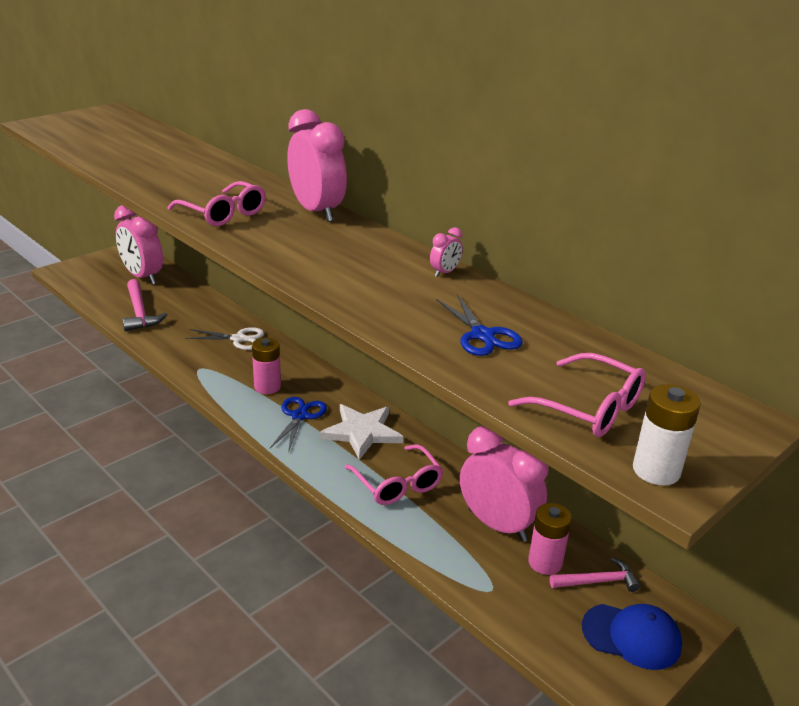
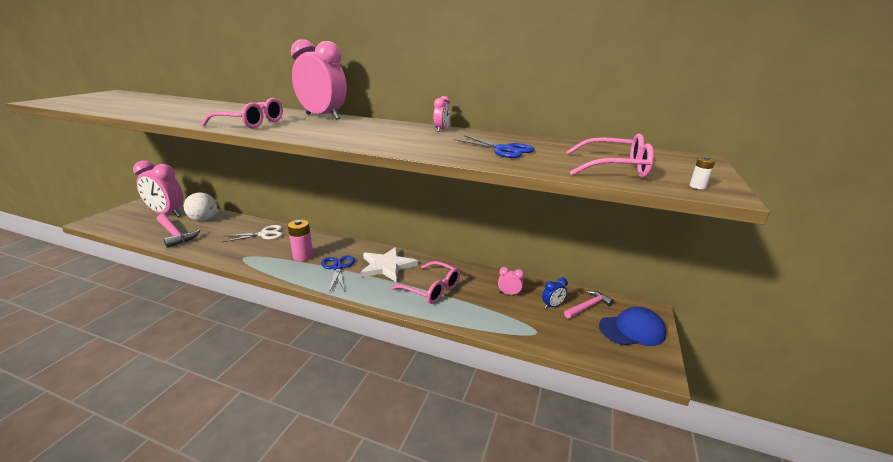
camera: 25 degrees left, 5 degrees down
pink clock [460,426,549,542] -> pink clock [498,267,524,296], size x0.42
pink battery [528,503,572,575] -> blue clock [542,277,568,309]
white battery [633,384,701,486] -> white battery [690,157,715,189], size x0.44
none -> white ball [184,192,217,221]

